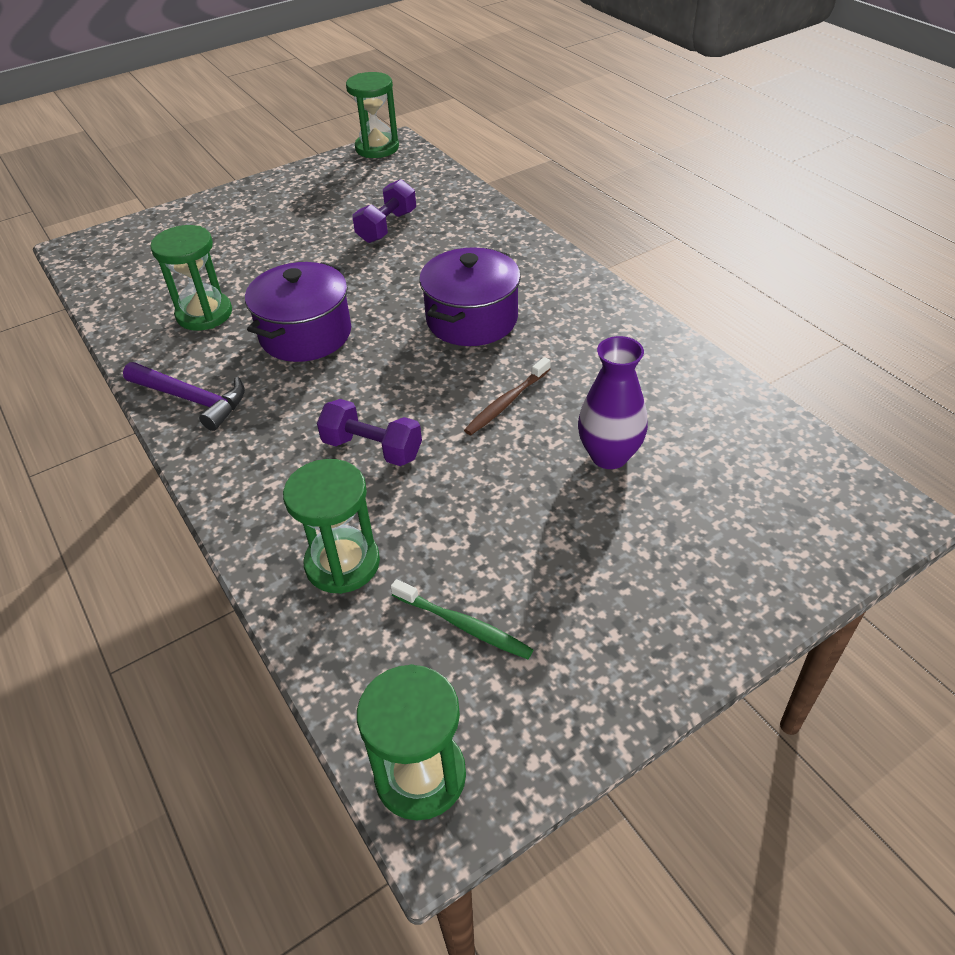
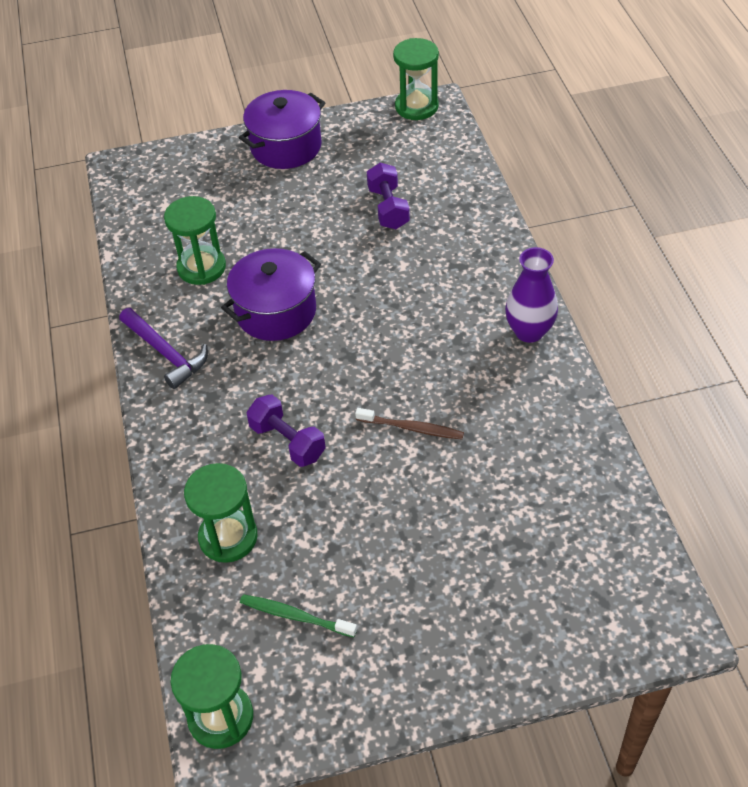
camera: 20 degrees right, 5 degrees up
purple dumbbell [352,179,416,243] -> purple dumbbell turned 60 degrees counterclockwise [367,163,410,229]
green toothbrush [391,579,534,659] -> green toothbrush turned 150 degrees clockwise [240,594,357,637]
purple pot [419,247,521,346] -> purple pot moved to [239,90,325,169]
brown toothbrush [464,357,551,435] -> brown toothbrush turned 135 degrees counterclockwise [355,408,464,440]
purple vase [578,336,648,469] -> purple vase moved to [505,247,558,343]

